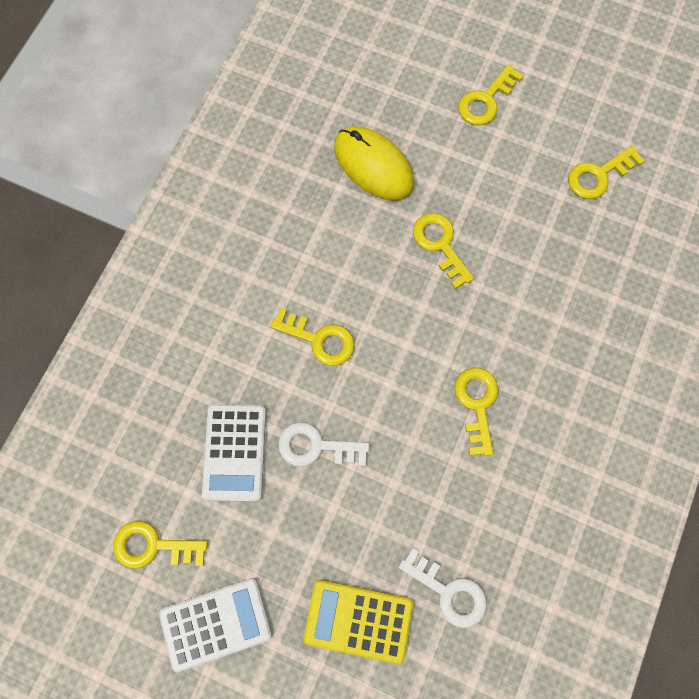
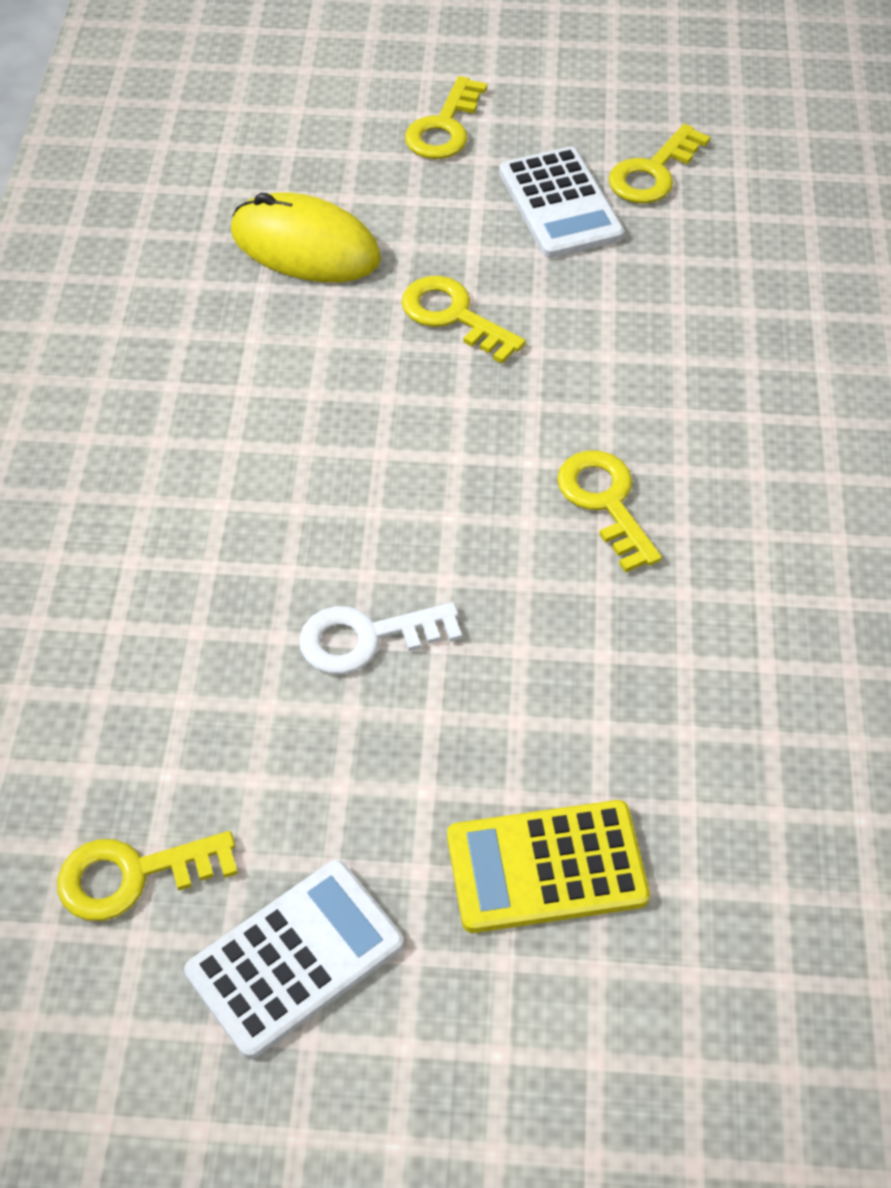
camera: 20 degrees left, 20 degrees down
white calculator [202,404,266,502] -> white calculator moved to [499,146,624,258]
yellow key [270,308,355,366] -> none
white key [398,548,487,628] -> none

